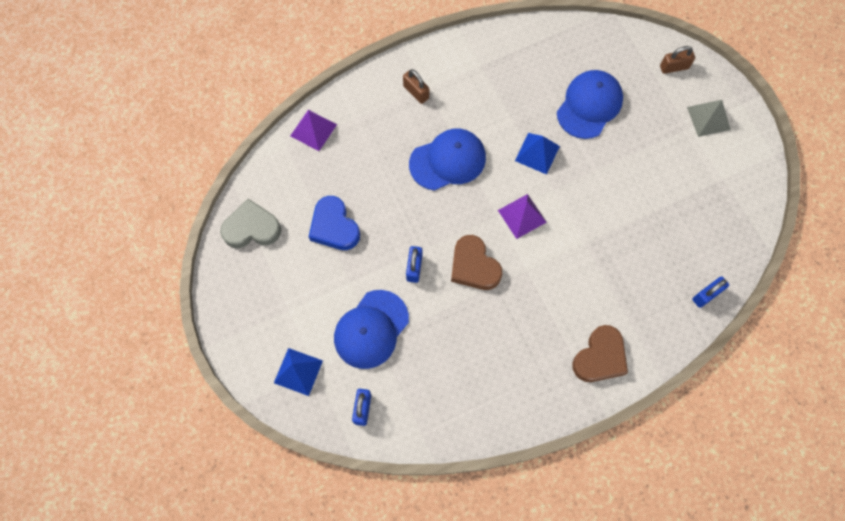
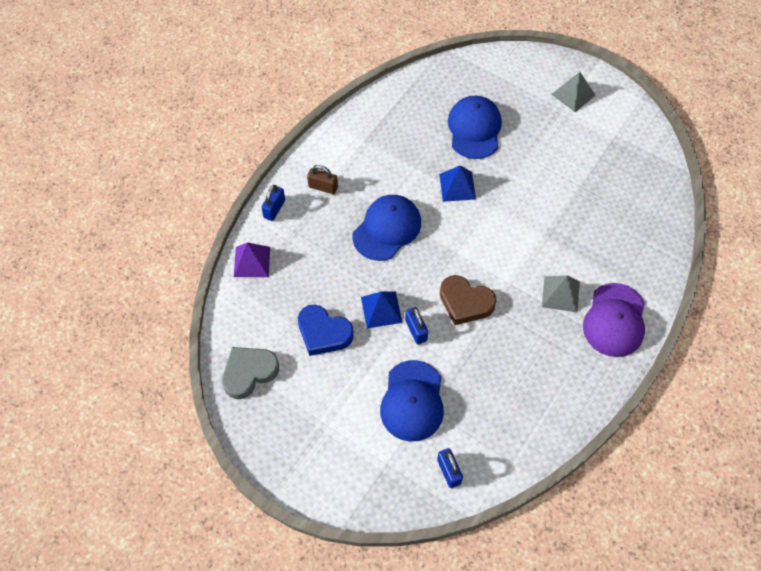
camera: 30 degrees left, 10 degrees down
blue pyramid [274,348,323,396] -> blue pyramid moved to [361,291,402,328]
purple pyramid [498,194,547,239] -> none
brown heart [572,325,628,382] -> purple cap [583,283,645,357]
brown padlock [660,46,695,74] -> none
blue padlock [692,276,729,308] -> blue padlock moved to [261,185,285,221]
none -> grey pyramid [542,275,580,312]

